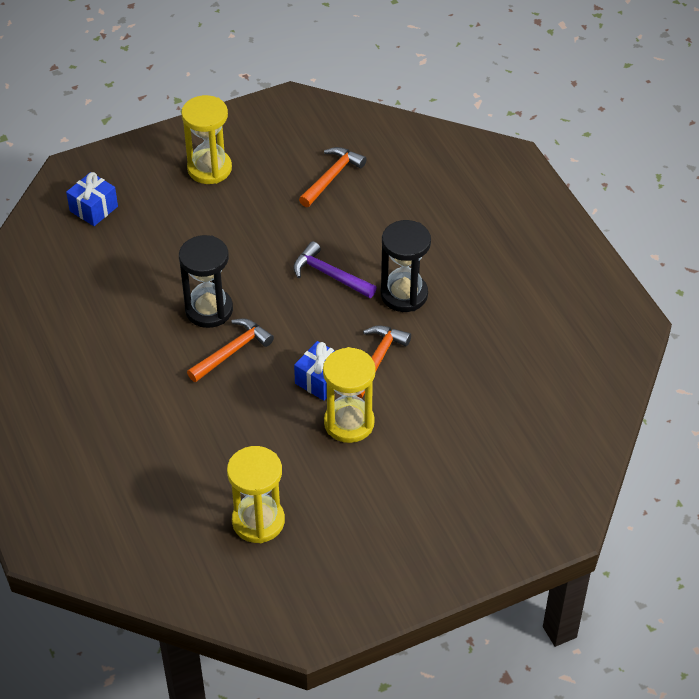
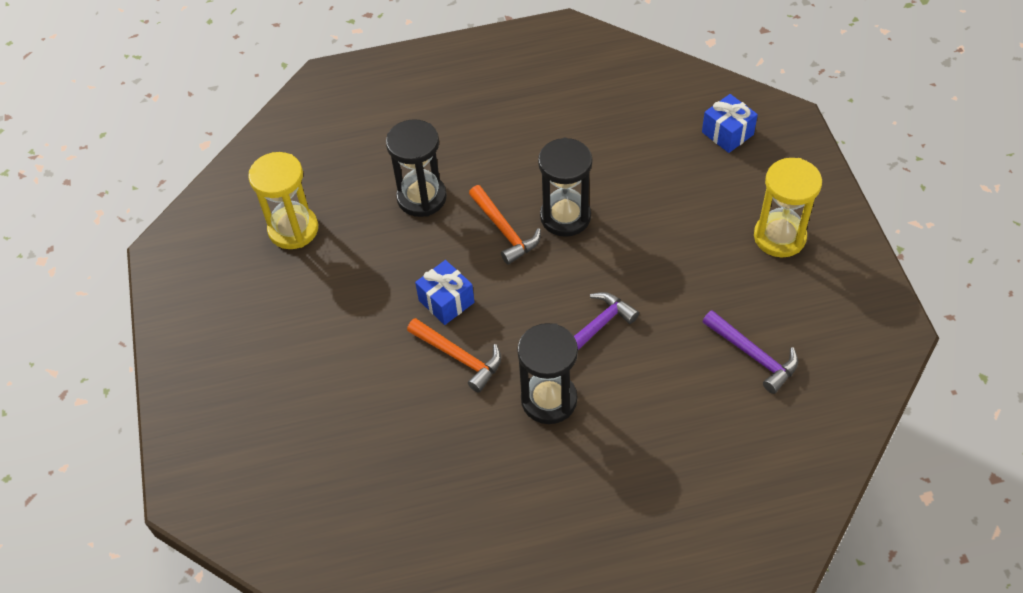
camera: 105 degrees right, 5 degrees up
orange hammer [299,147,367,207] -> purple hammer [702,310,798,394]
yellow hourglass [323,347,376,443] -> none
none -> black hourglass [386,119,447,217]

